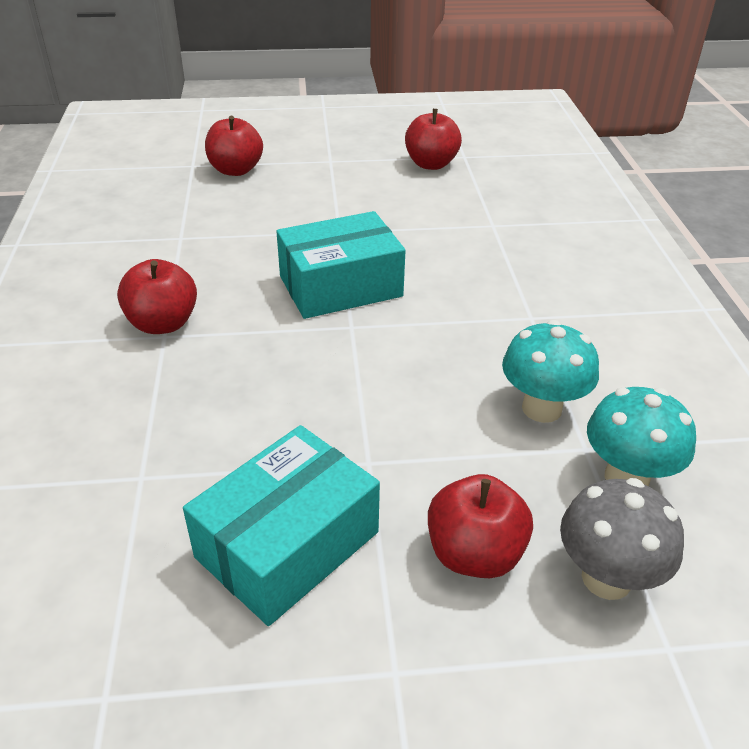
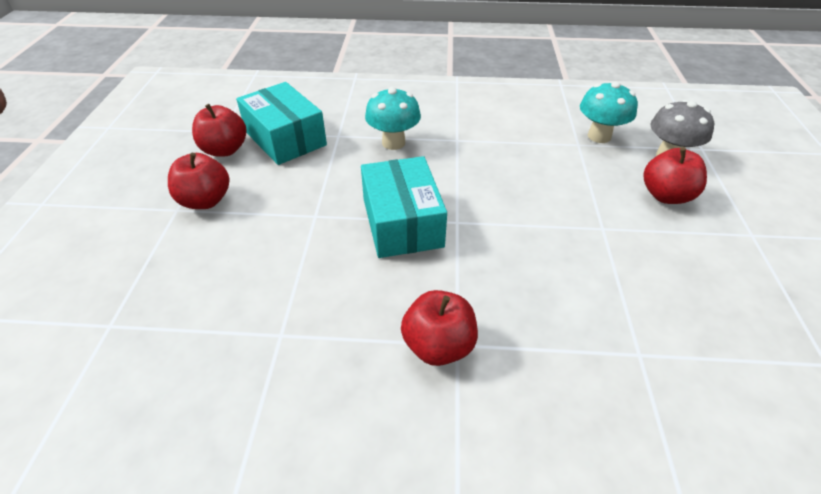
camera: 80 degrees left, 5 degrees up
turquoise box [183,425,380,626] -> turquoise box moved to [236,82,327,165]
red apple [205,116,263,176] -> red apple moved to [168,153,229,209]
turquoise mushroom [502,320,599,423] -> turquoise mushroom moved to [365,87,421,150]

